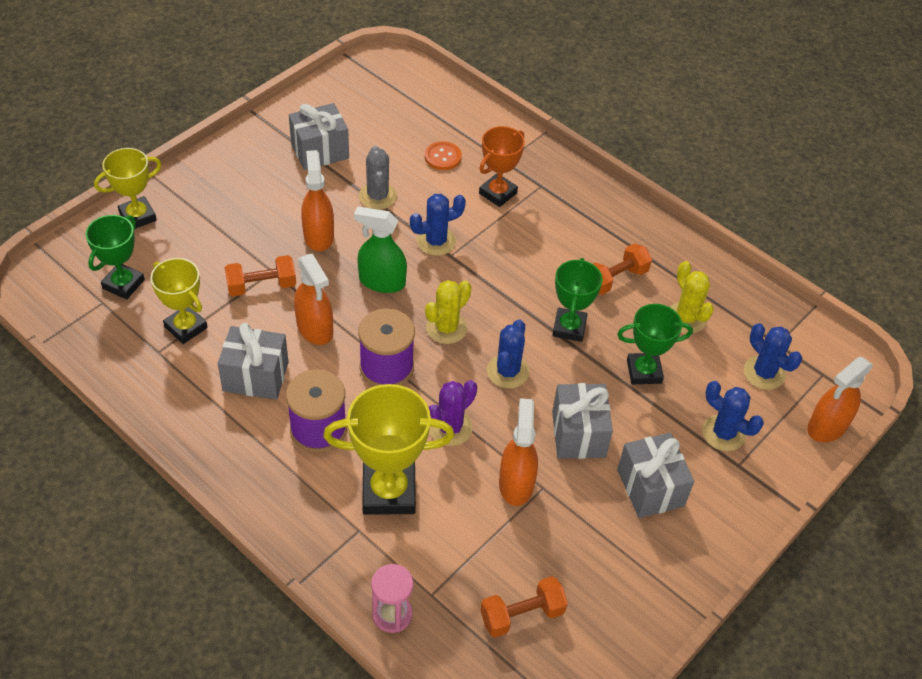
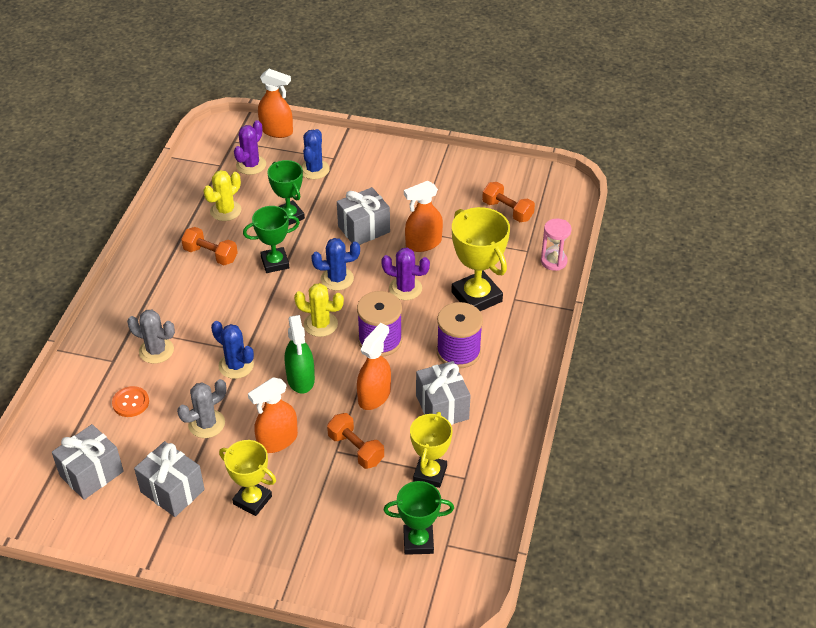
camera: 115 degrees left, 5 degrees down
yellow trophy [94,148,162,229] -> yellow trophy moved to [219,440,276,516]
orange trophy [479,126,525,207] -> grey cactus [127,310,175,364]
grey gift [617,433,694,518] -> grey gift moved to [52,424,124,500]
blue cactus [744,323,802,390] -> purple cactus [234,120,266,175]

